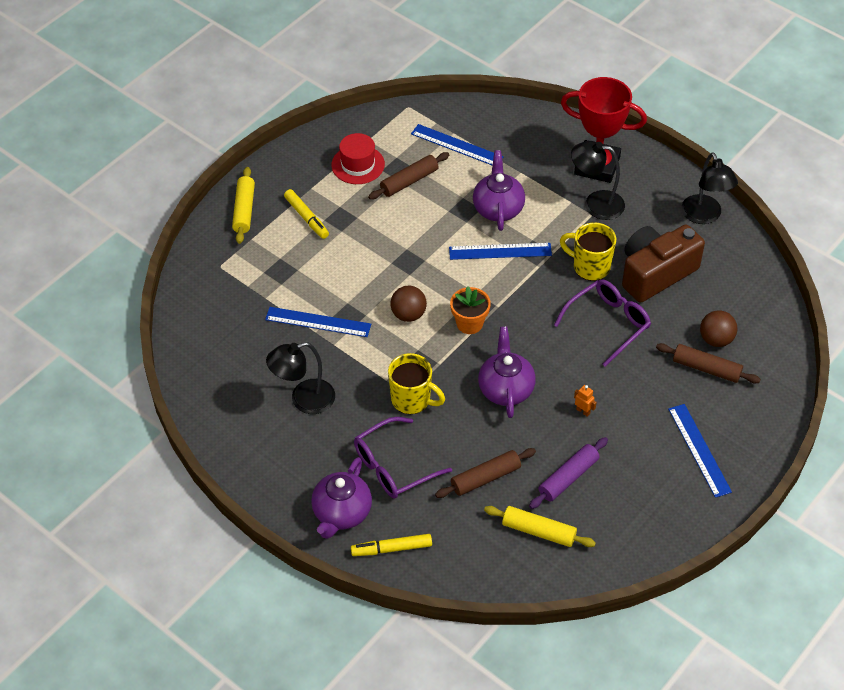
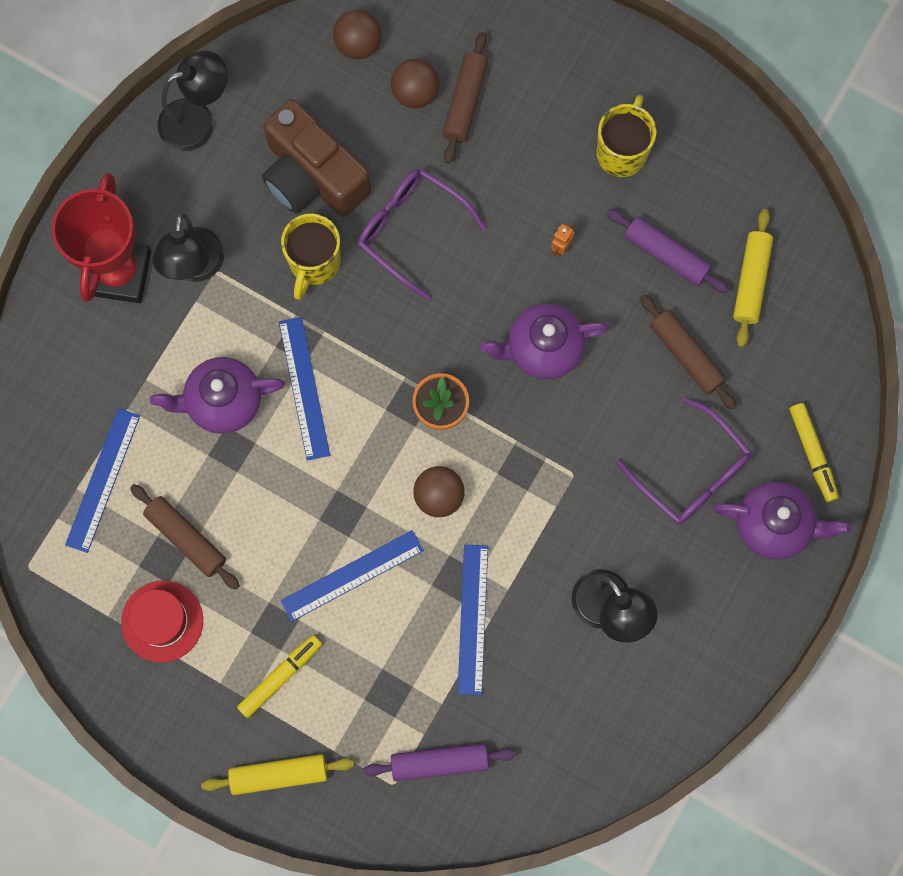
camera: 100 degrees left, 25 degrees up
yellow mug [388,353,445,414] -> yellow mug moved to [597,95,656,177]
blue ruler [668,404,732,498] -> blue ruler moved to [281,530,424,621]
none -> brown ball [333,10,382,59]
none -> purple rolling pin [363,743,516,781]

